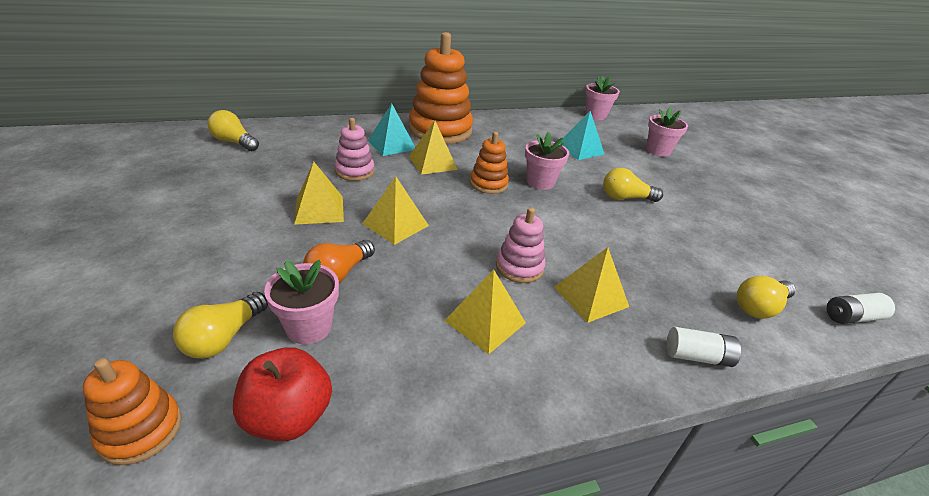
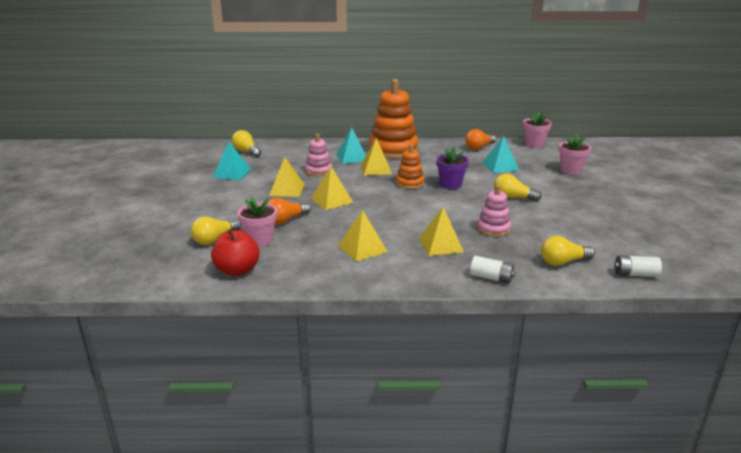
camera: 20 degrees right, 10 degrees down
orange stacking toy [83,358,182,465] -> none
pink stacking toy [496,208,546,283] -> pink stacking toy moved to [477,185,511,237]
pink flower pot [525,132,569,190] -> purple flower pot [436,147,469,189]
none -> turquoise pyramid [213,142,251,180]
none -> orange light bulb [465,129,496,150]

